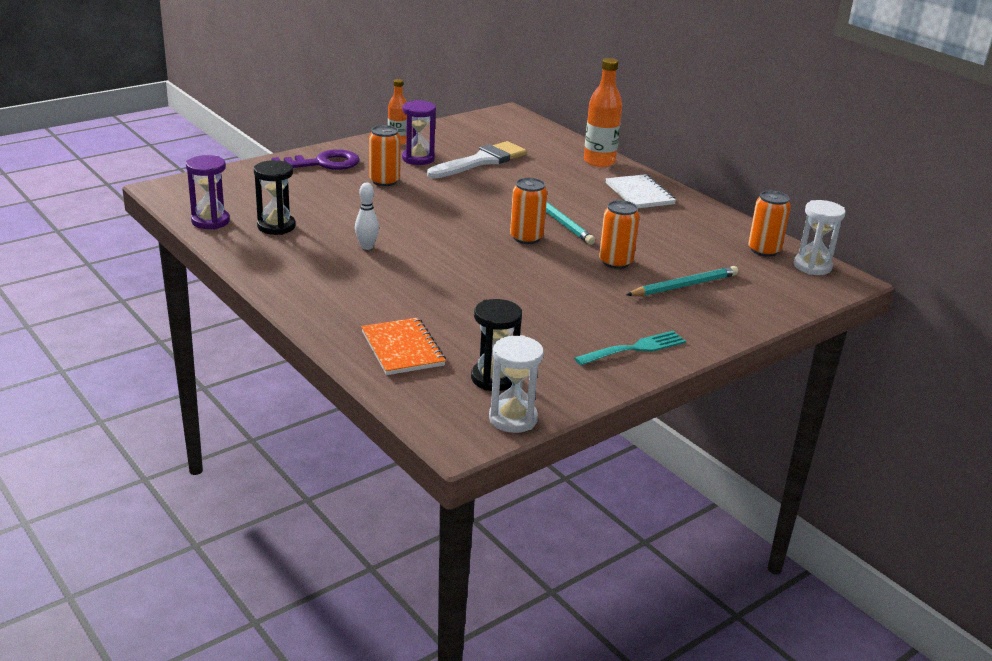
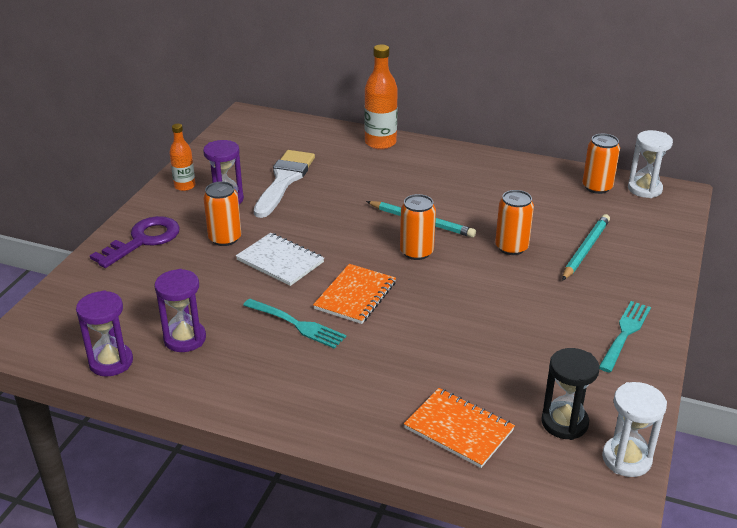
camera: 30 degrees left, 5 degrees up
black hourglass [254,160,295,235] -> purple hourglass [154,269,206,352]
white bowling pin [355,183,379,250] -> turquoise fork [243,299,346,349]
white notebook [606,174,676,208] -> white notebook moved to [236,233,324,286]
none -> orange notebook [313,264,396,324]

